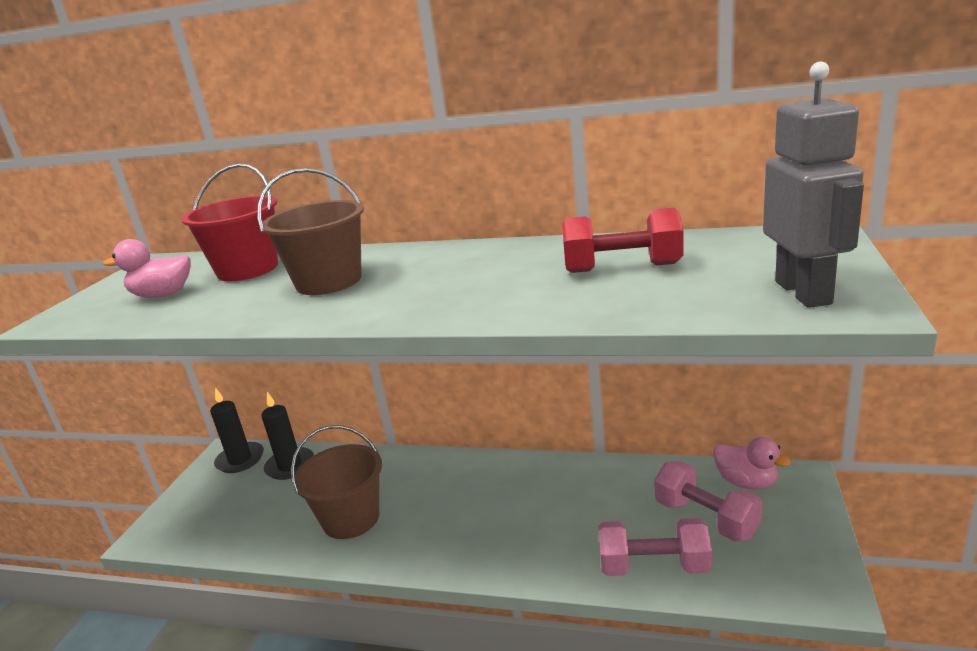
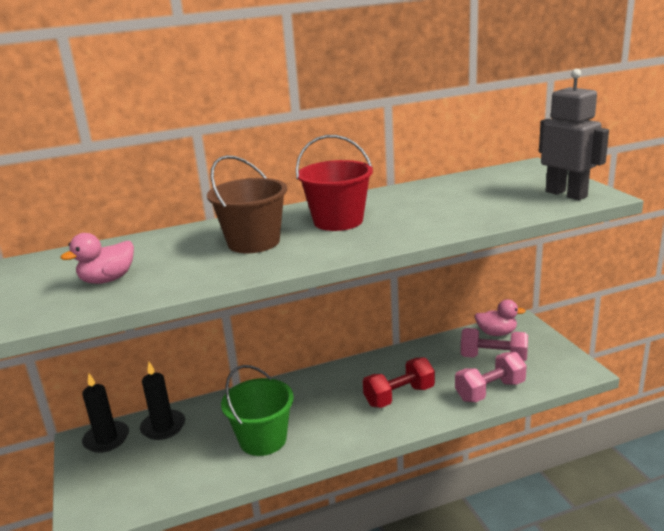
camera: 35 degrees left, 0 degrees up
red bucket [181,163,278,281] -> red bucket moved to [296,135,373,231]
brown bucket [291,425,382,539] -> green bucket [221,365,294,456]
red dumbbell [562,208,684,273] -> red dumbbell moved to [363,357,435,408]

